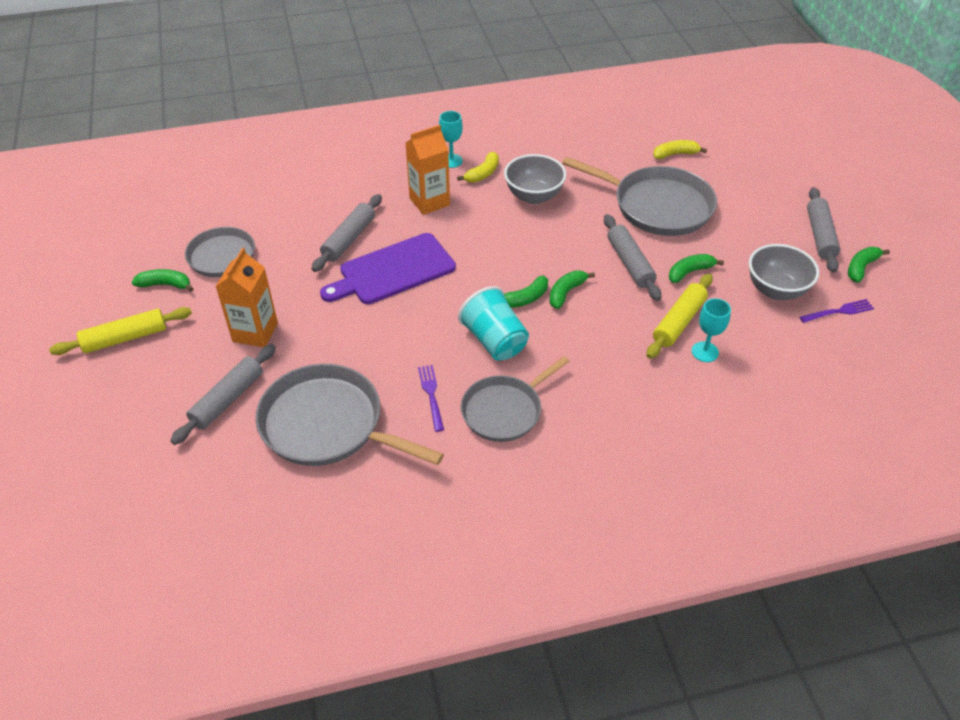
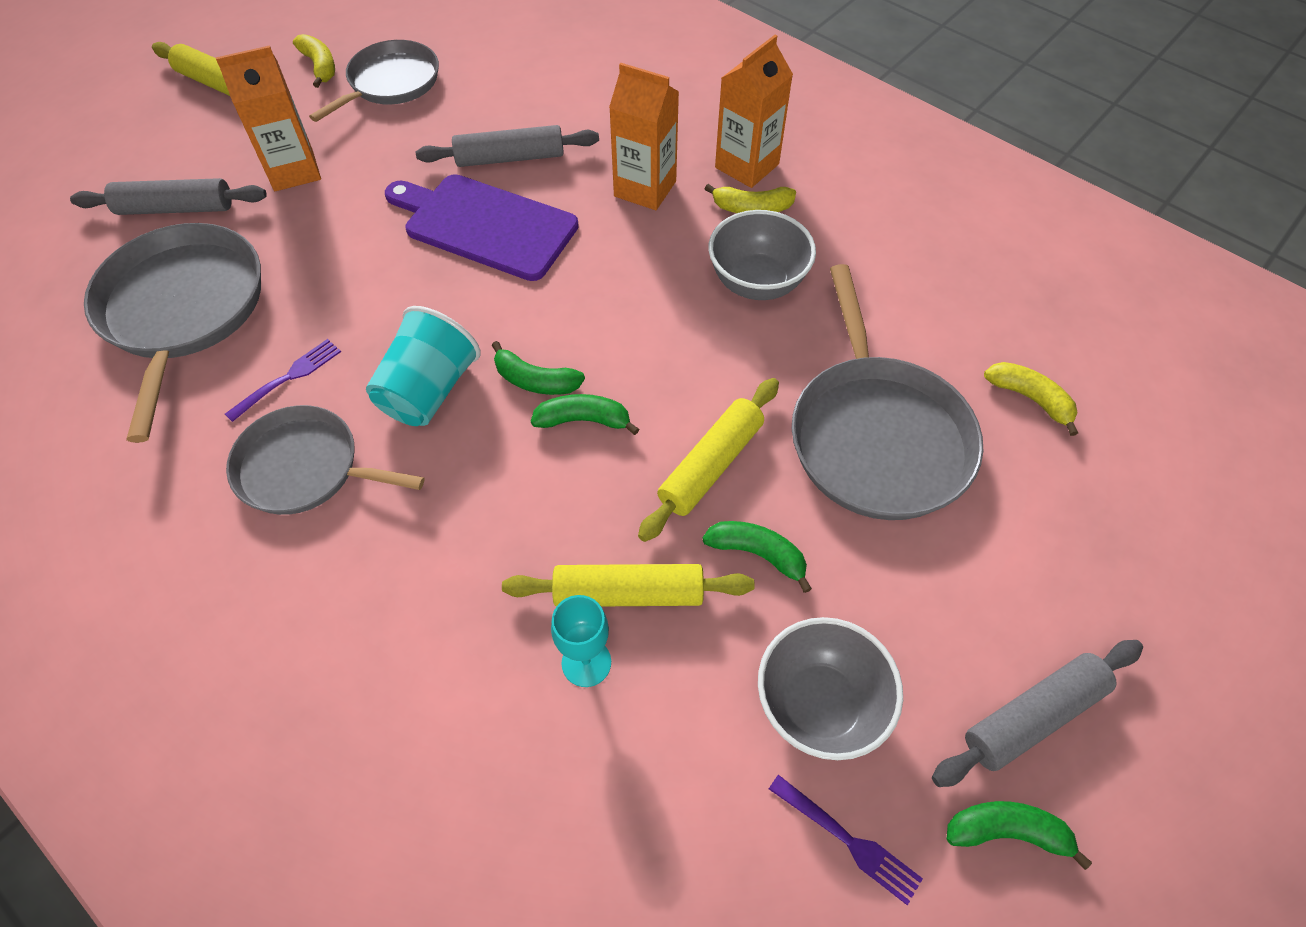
camera: 55 degrees right, 10 degrees up
green banana [132,269,194,292] -> yellow banana [293,34,335,88]
turquoise goblet [439,111,463,168] -> orange carton [715,35,793,188]
grey rolling pin [604,214,662,301] -> yellow rolling pin [638,378,779,542]

